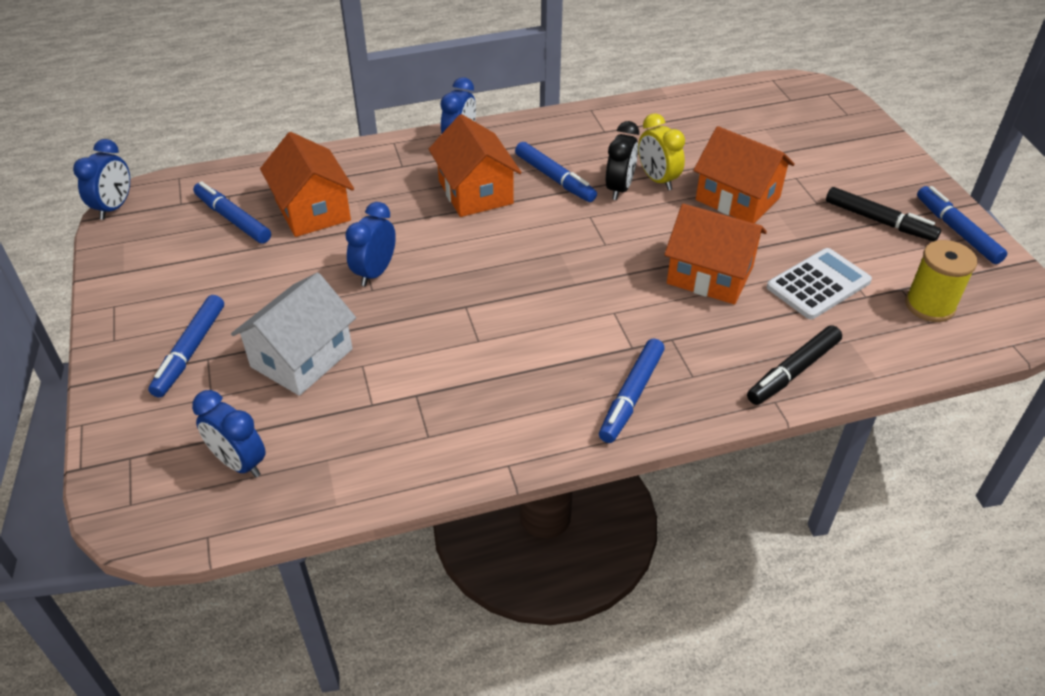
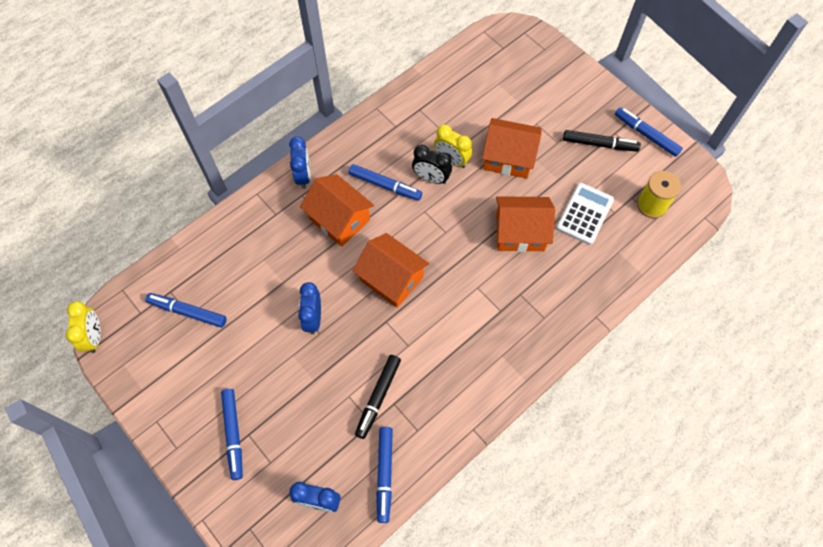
camera: 25 degrees left, 20 degrees up
blue clock [73,139,130,220] -> yellow clock [66,301,101,353]
white house [231,272,356,396] -> none
orange house [260,132,354,237] -> orange house moved to [353,233,429,308]
blue marker [599,338,665,443] -> blue marker moved to [376,427,393,523]
black clock [606,121,639,200] -> black clock turned 120 degrees clockwise [412,145,452,184]
black marker [747,325,842,405] -> black marker moved to [355,355,401,439]

